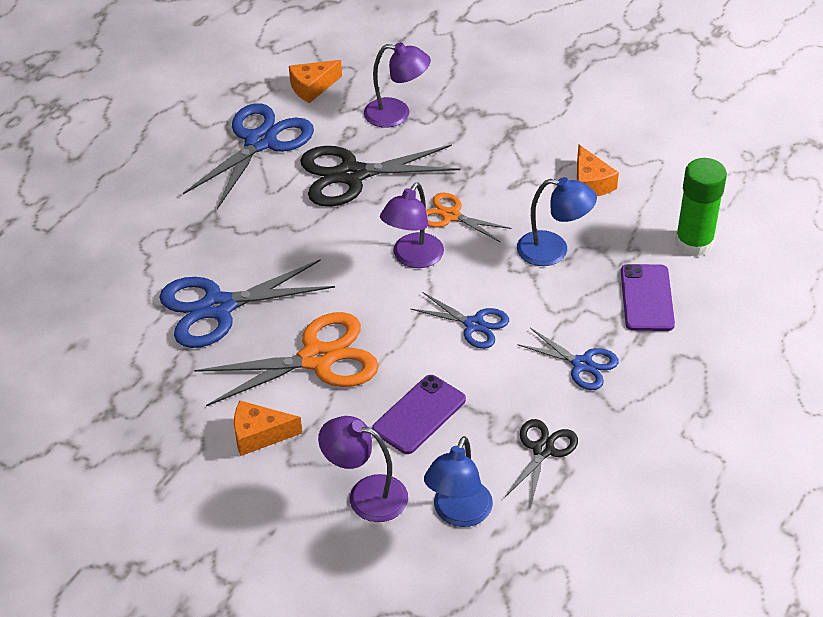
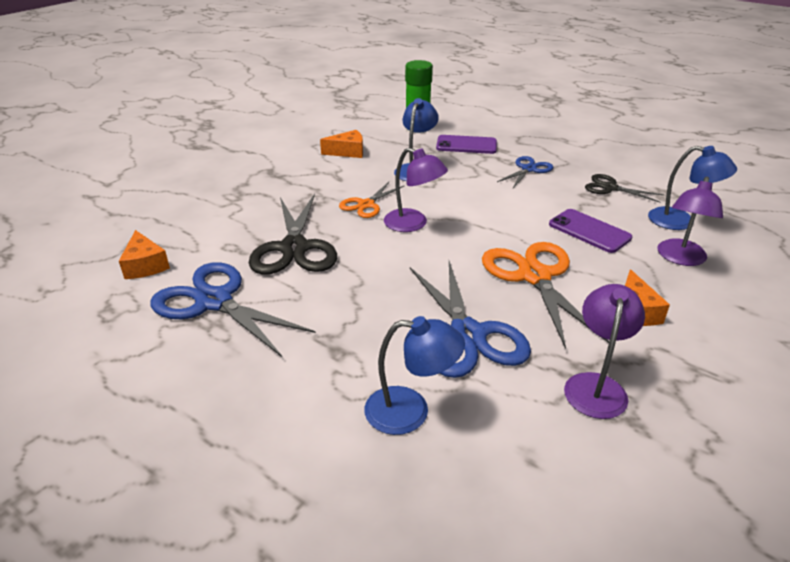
camera: 85 degrees left, 10 degrees down
purple lamp [364,42,431,128] -> purple lamp moved to [564,284,645,419]
blue scissors [411,292,509,349] -> none
none -> blue lamp [364,316,465,435]

